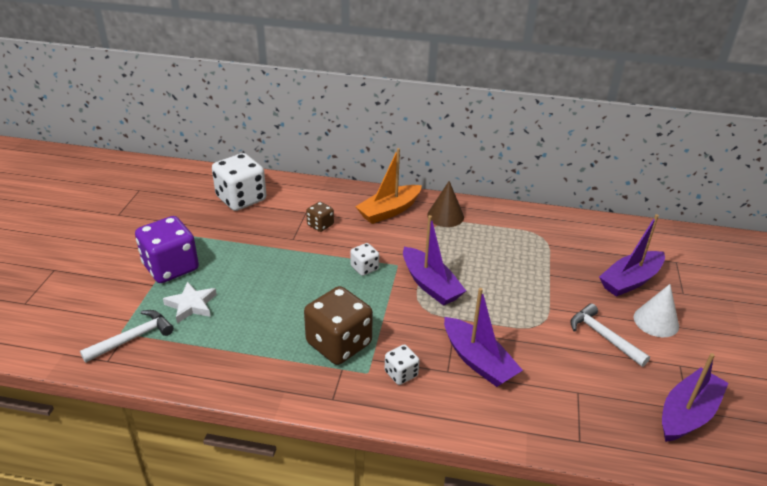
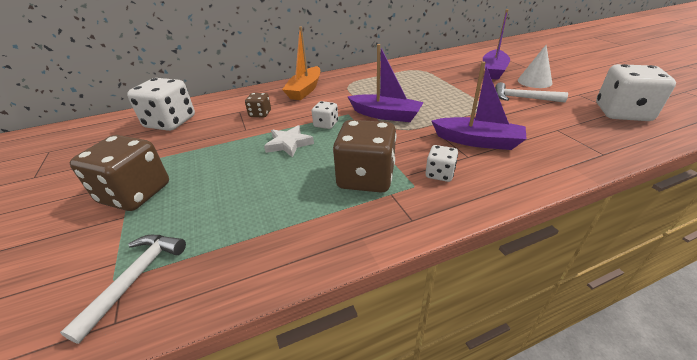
camera: 30 degrees left, 0 degrees up
purple dice [135,216,199,283] -> brown dice [70,135,169,211]
white star [163,282,217,323] -> white star moved to [264,125,314,158]
brown cone [427,181,464,227] -> none
purple boat [662,353,729,442] -> white dice [596,64,676,121]

